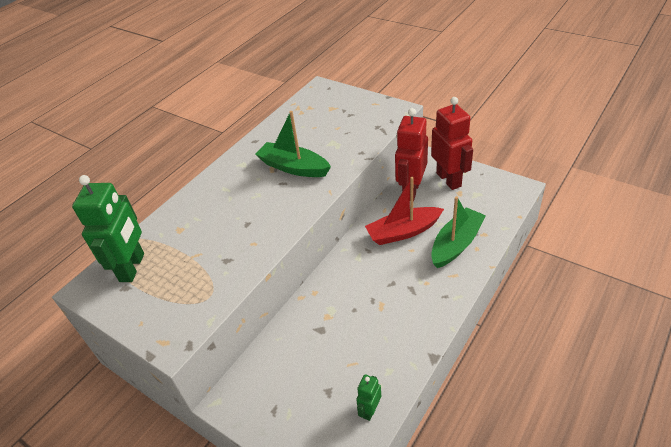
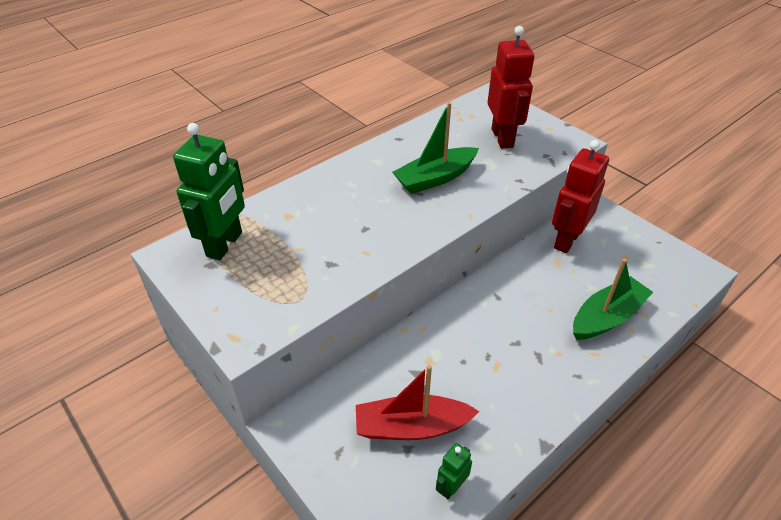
camera: 10 degrees right, 0 degrees up
green boat [255,111,331,177] -> green boat turned 75 degrees counterclockwise [392,102,479,194]
red boat [365,177,444,245] -> red boat moved to [356,365,479,440]
red robot [431,97,473,190] -> red robot moved to [488,26,534,149]

